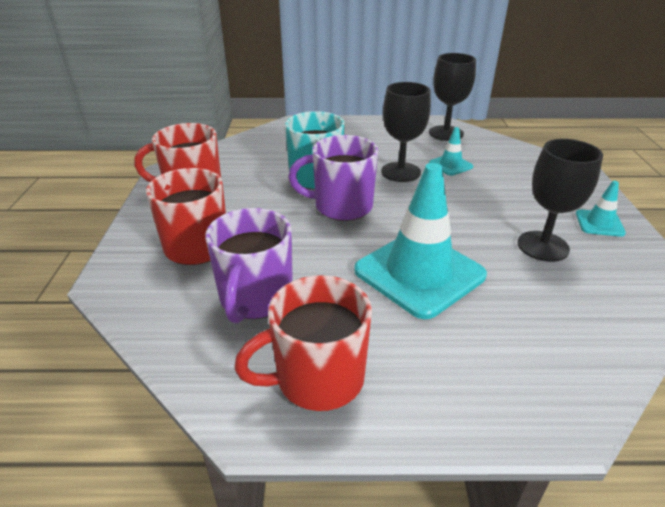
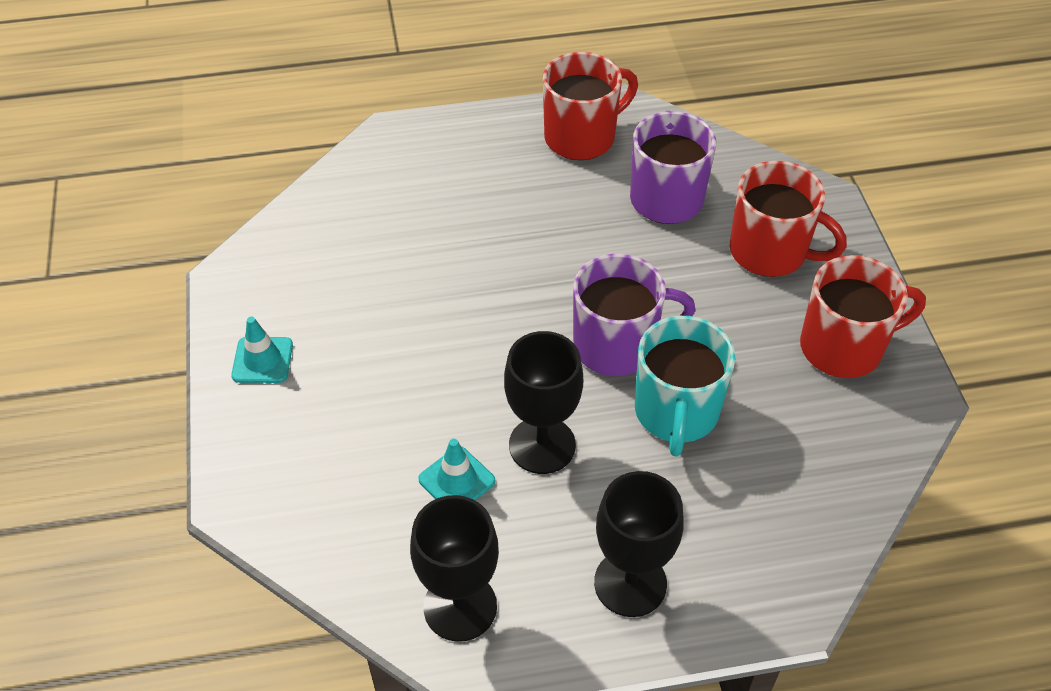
camera: 170 degrees right, 15 degrees up
turquoise traffic cone [354,163,487,319] -> none
black goblet [517,139,603,262] -> black goblet moved to [594,471,684,617]

